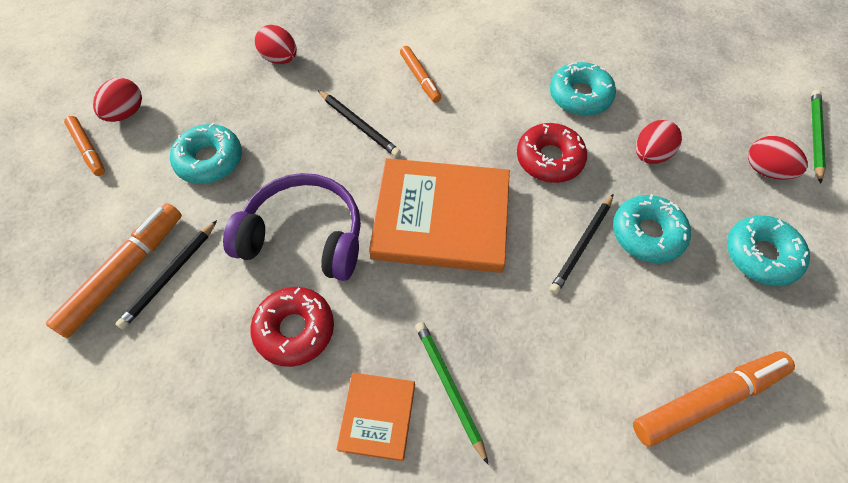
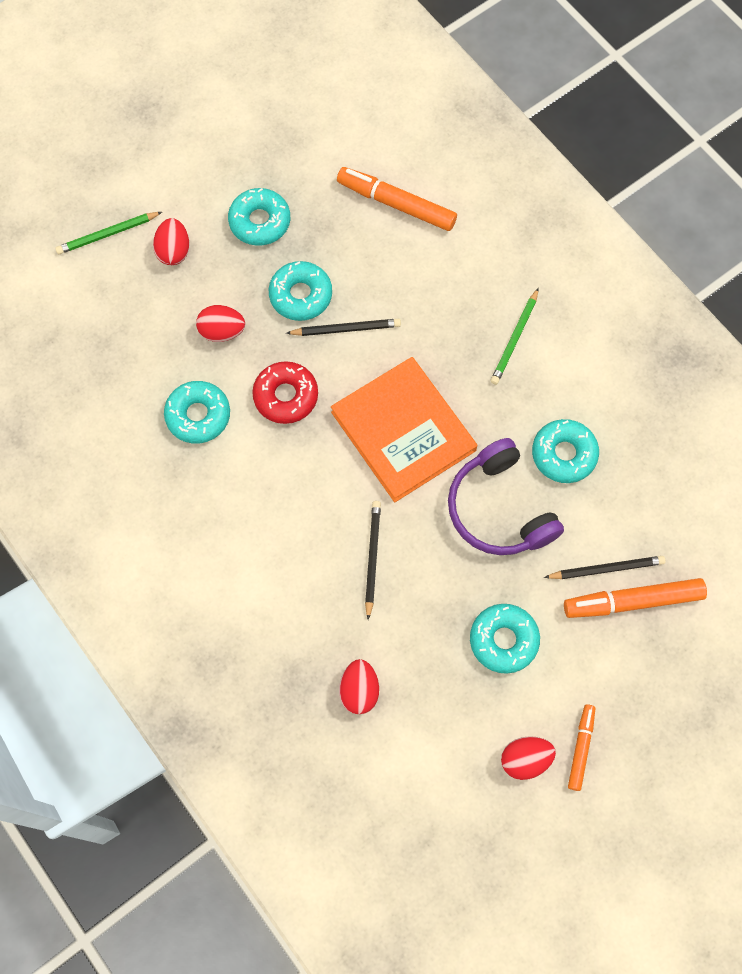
camera: 130 degrees left, 10 degrees up
red donut [251,287,334,367] -> turquoise donut [532,419,599,483]
orange book [336,373,415,461] -> none
orange marker [400,46,442,103] -> none

